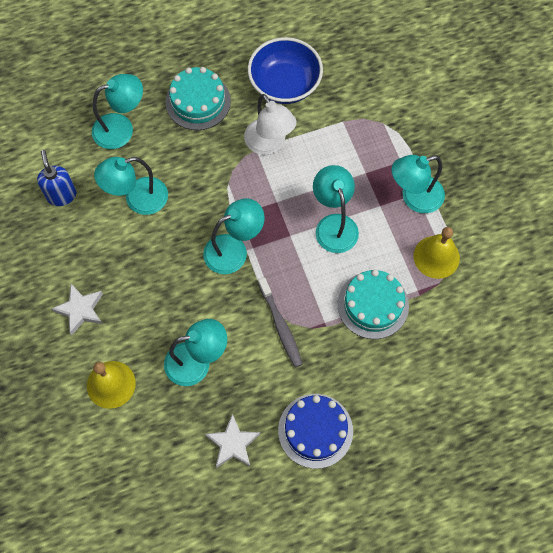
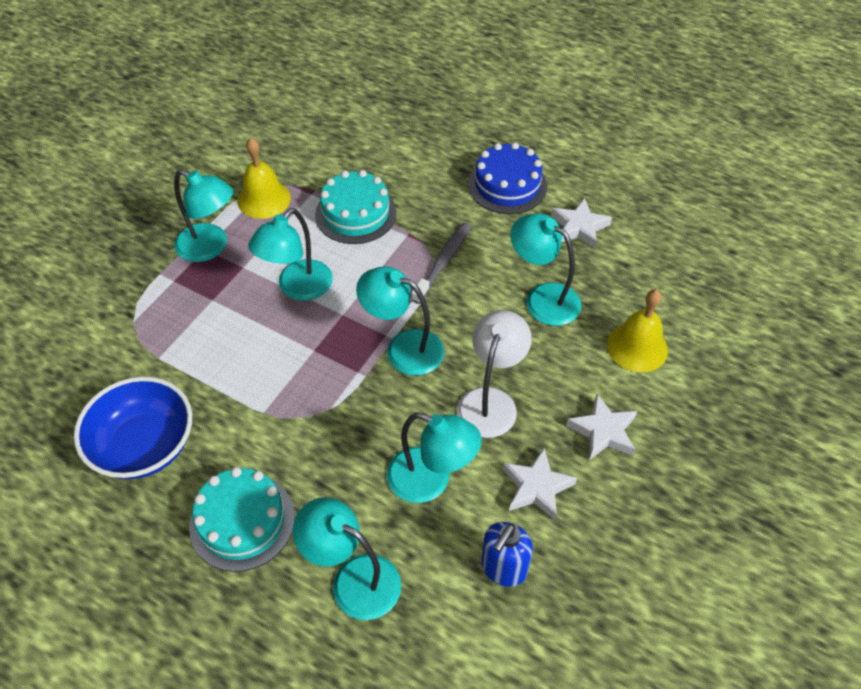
camera: 130 degrees left, 15 degrees down
white lamp [244,94,297,155] -> white lamp moved to [457,310,532,438]
none -> white star [503,448,577,520]

